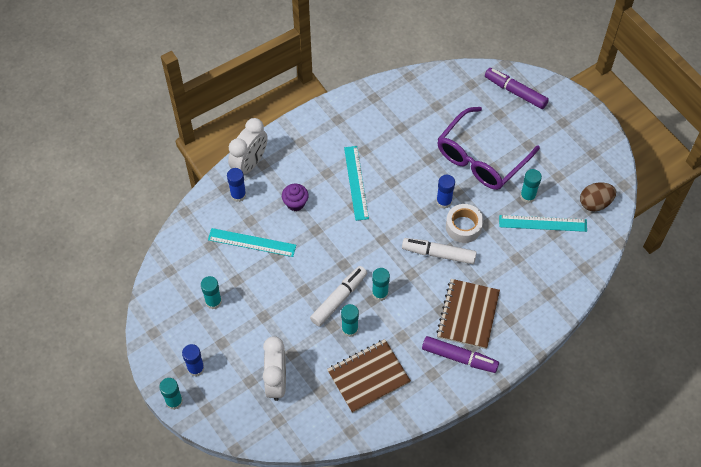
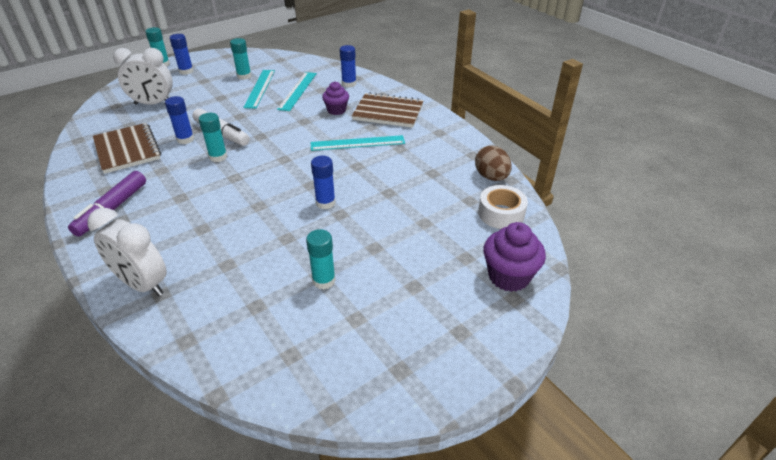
camera: 90 degrees right, 20 degrees down
white clock [228,118,268,174] -> white clock moved to [87,208,167,296]
turquoise glue stick [341,304,359,337] -> blue glue stick [165,96,194,144]
white marker [402,238,477,264] -> none
brown notebook [436,279,500,349] -> brown notebook moved to [352,92,424,128]
purple glasses [437,107,540,190] -> none
white tape [446,204,483,243] -> white tape moved to [478,185,528,229]
purple marker [485,68,549,109] -> purple cupcake [483,222,546,292]
turquoise ruler [499,215,587,232] -> turquoise ruler moved to [243,70,275,109]
brown egg [580,183,616,211] -> brown egg moved to [475,145,512,181]

